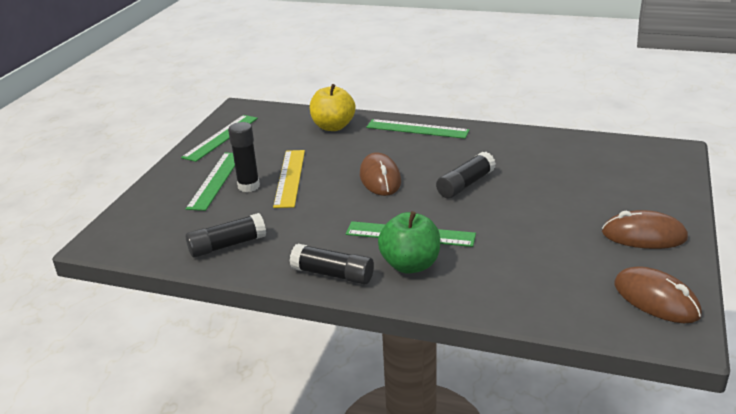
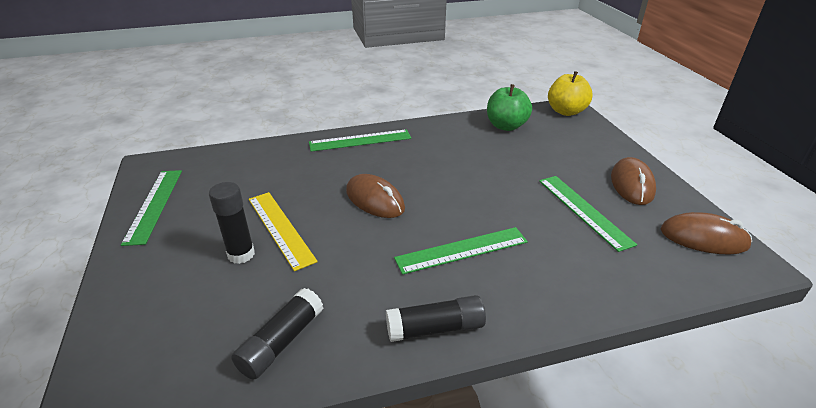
camera: 35 degrees left, 5 degrees up
green ruler [186,152,235,211] -> green ruler moved to [539,176,637,252]
yellow apple [310,84,355,131] -> yellow apple moved to [548,71,593,116]
green apple [378,211,440,274] -> green apple moved to [487,84,532,131]
black glue stick [436,152,496,198] -> none
brown mouse [602,210,688,249] -> brown mouse turned 60 degrees counterclockwise [611,157,656,205]

